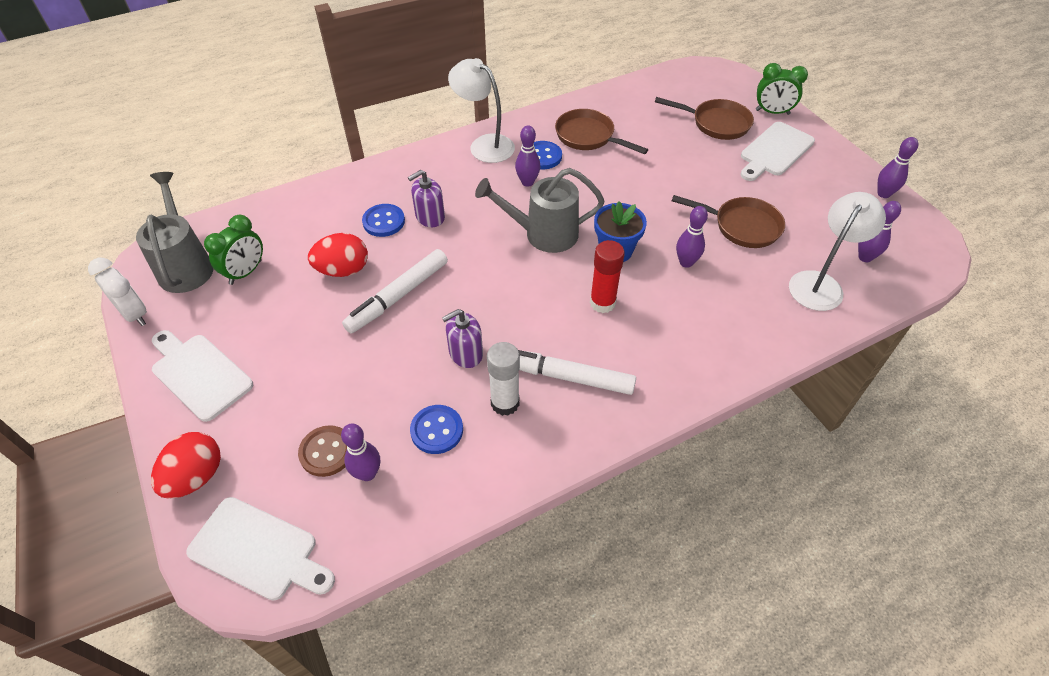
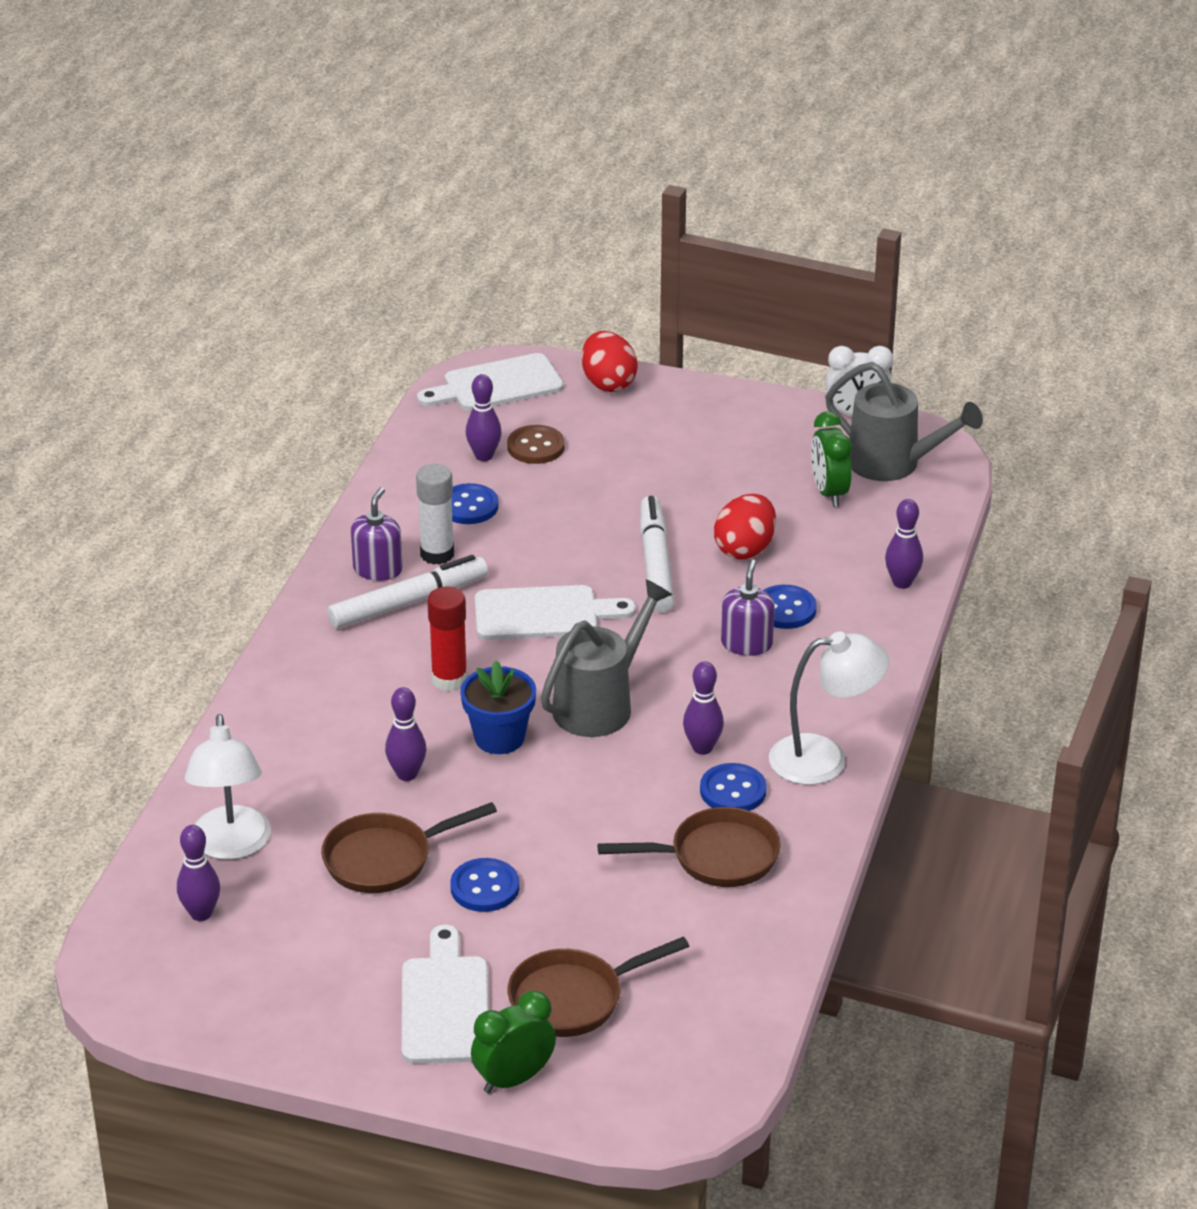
camera: 135 degrees right, 15 degrees down
white cutting board [152,330,253,422] -> white cutting board moved to [475,585,636,640]
purple soap dispenser [442,309,483,368] -> purple soap dispenser moved to [351,487,403,581]
purple bowling pin [878,137,918,198] -> purple bowling pin moved to [885,499,923,589]
none -> blue button [450,858,519,912]

